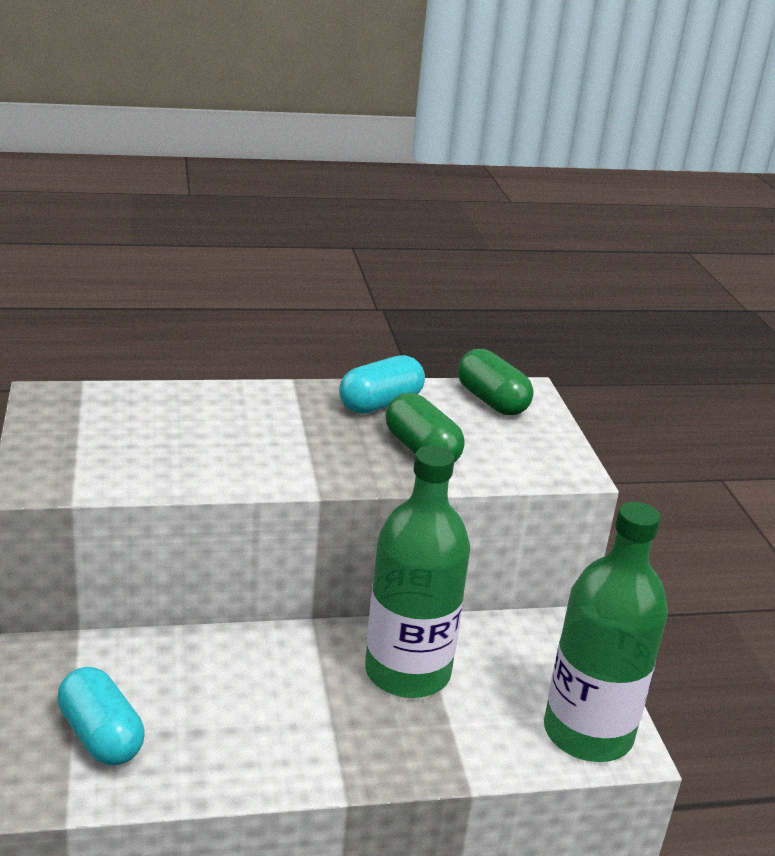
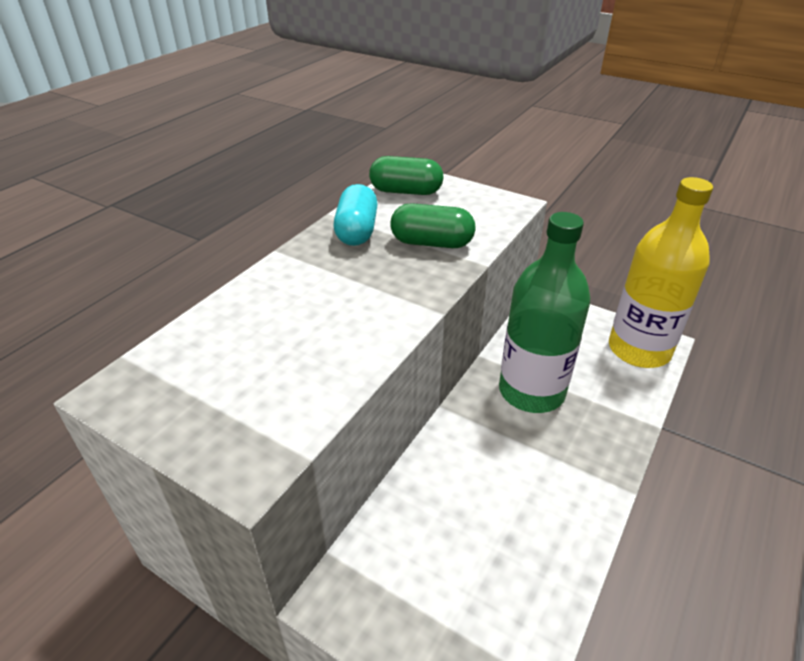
camera: 45 degrees left, 10 degrees up
turquoise capsule [57,667,144,766] -> none
green bottle [544,502,668,762] -> yellow bottle [609,177,713,368]

